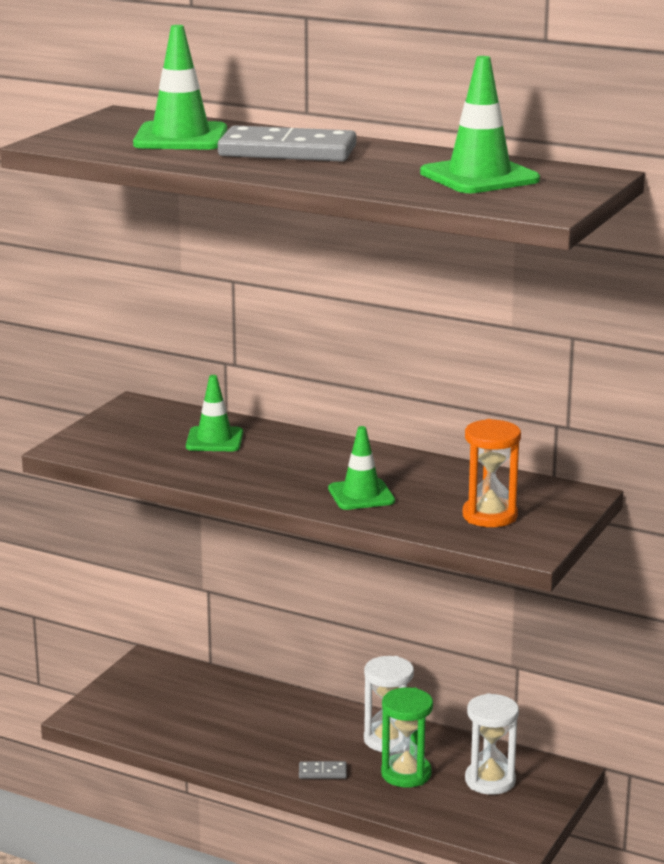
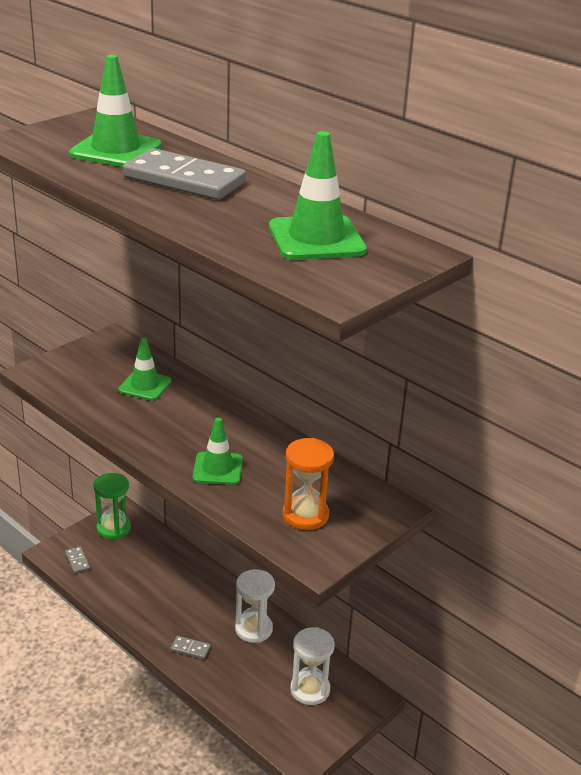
camera: 15 degrees right, 10 degrees up
green hourglass [381,688,433,788] -> green hourglass moved to [94,473,131,539]
none -> grey domino [65,546,90,574]

